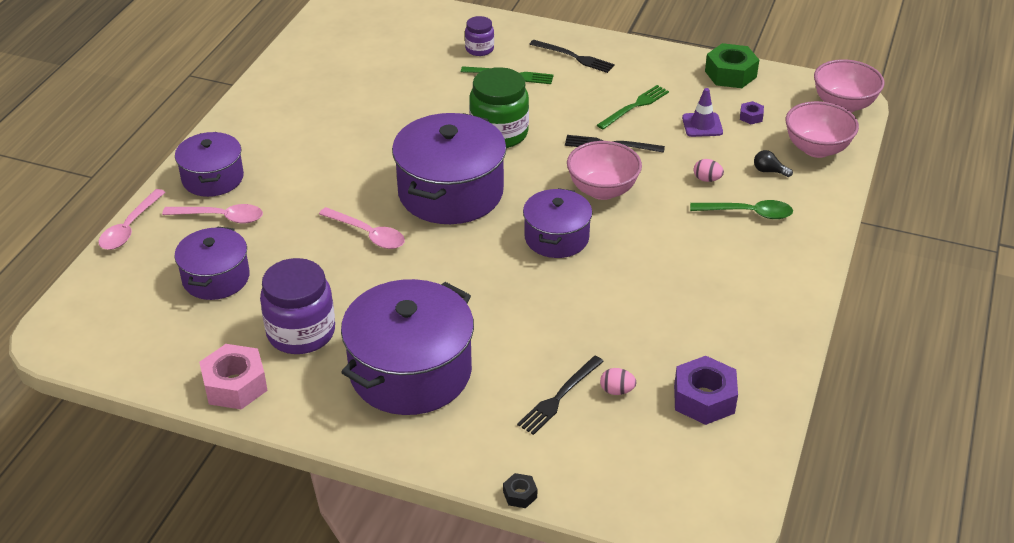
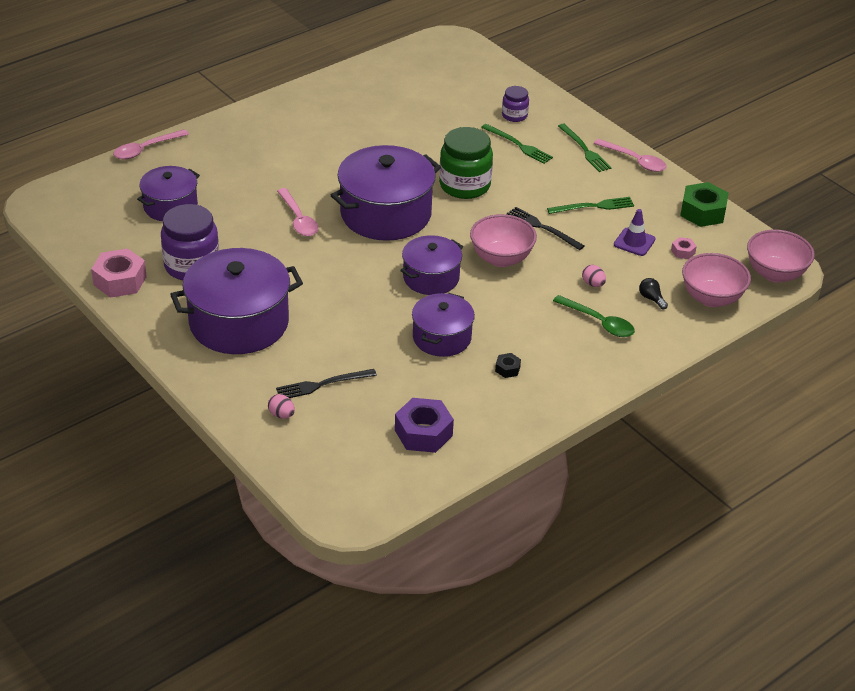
camera: 30 degrees right, 0 degrees up
pink spoon [162,204,263,223] -> pink spoon moved to [593,139,667,172]
purple pot [175,132,244,197] -> purple pot moved to [412,293,475,357]
black nut [503,473,537,508] -> black nut moved to [495,353,521,378]
black fork [530,40,615,73] -> green fork [558,124,612,172]
pink egg [600,368,636,395] -> pink egg moved to [268,394,295,419]
purple nut [740,101,764,124] -> pink nut [671,237,697,259]

